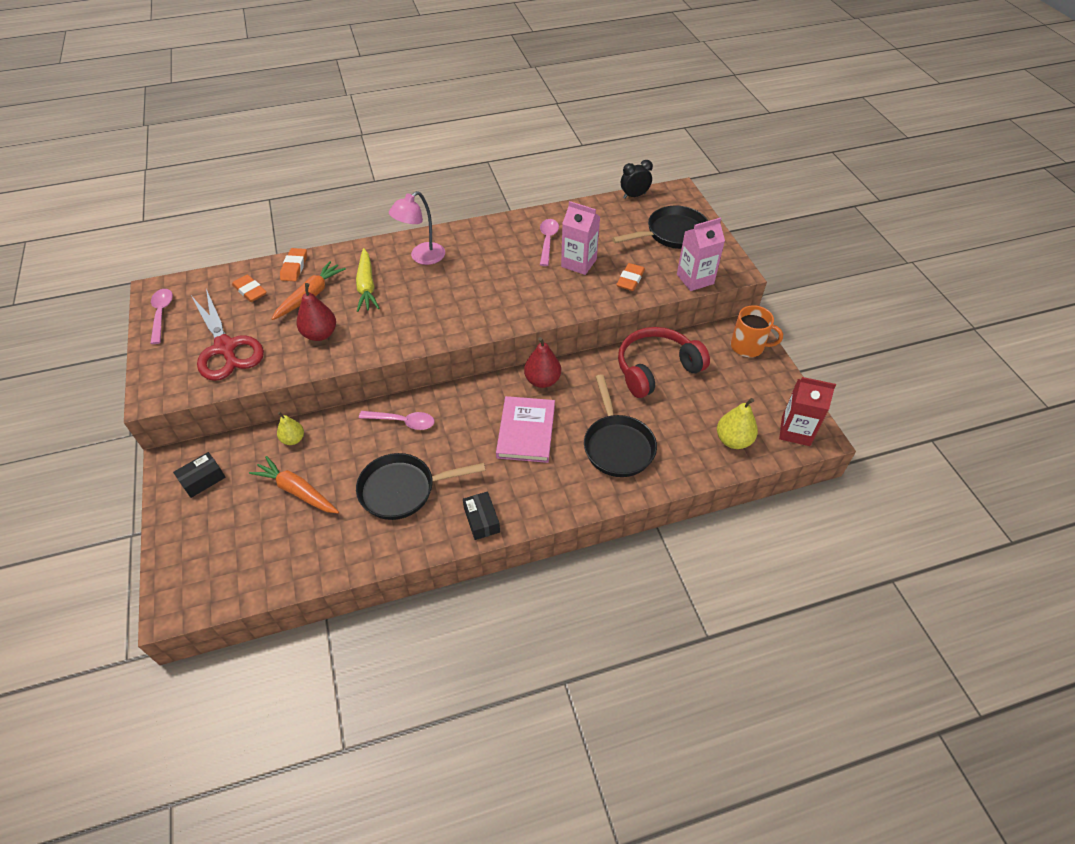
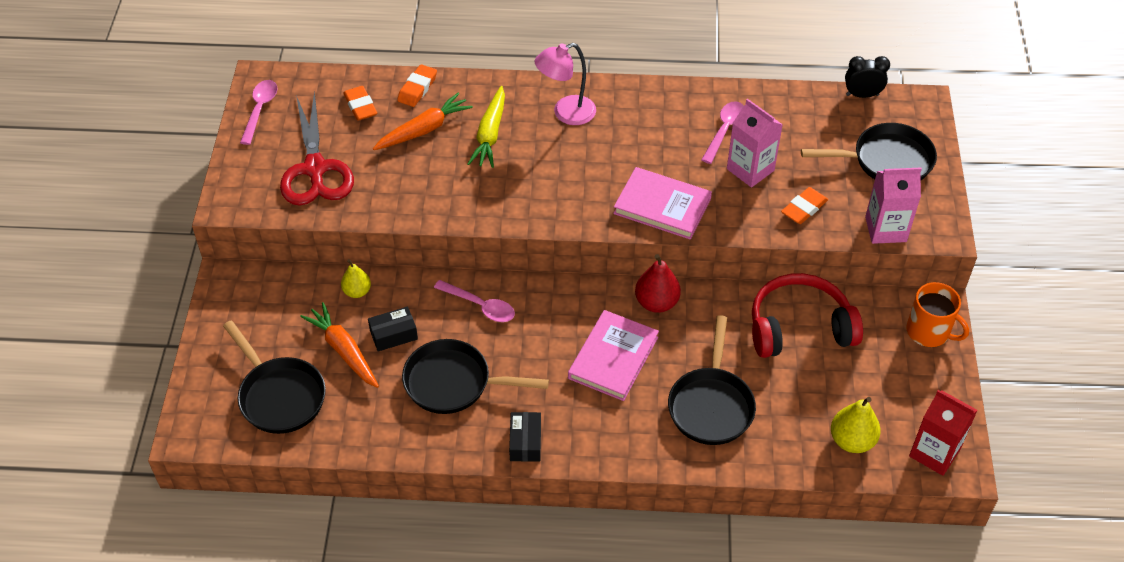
camera: 20 degrees right, 0 degrees up
black box [173,452,226,498] -> black box moved to [368,307,418,352]
red pear [297,283,336,341] -> none
none -> black pan [223,320,326,434]
none -> pink book [613,167,712,240]

